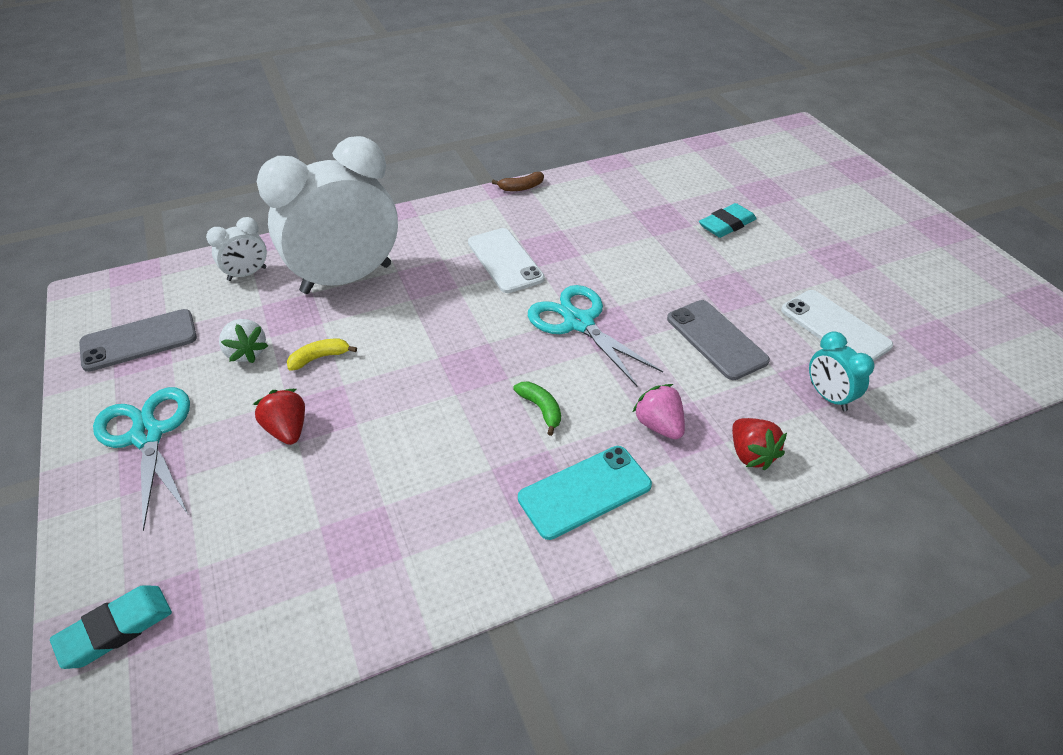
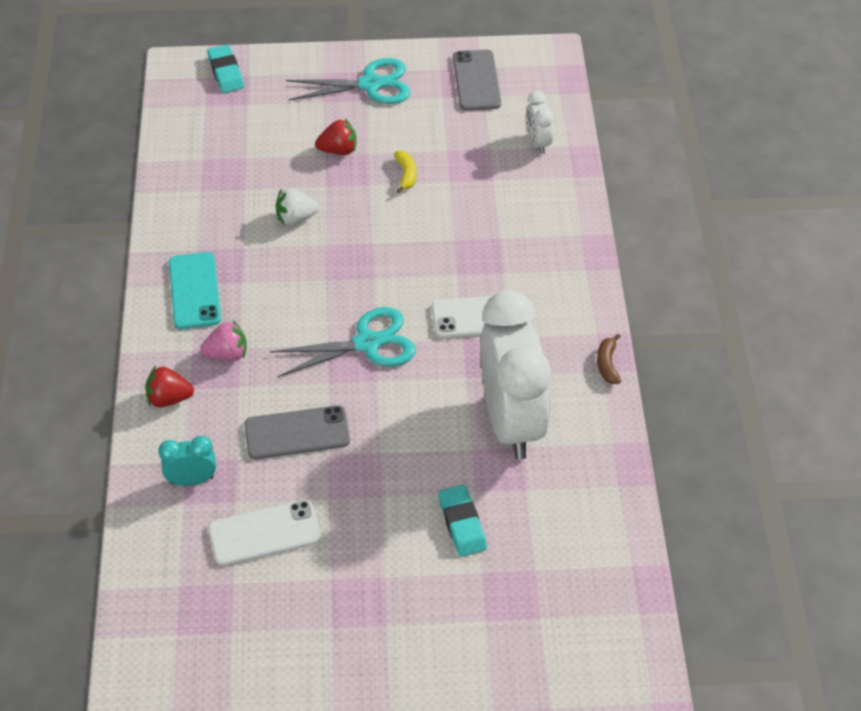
camera: 110 degrees right, 5 degrees up
white strawberry [219,319,268,363] -> white strawberry moved to [276,188,319,225]
white clock [257,136,398,294] -> white clock moved to [480,290,551,459]
green banana [513,381,561,436] -> none

